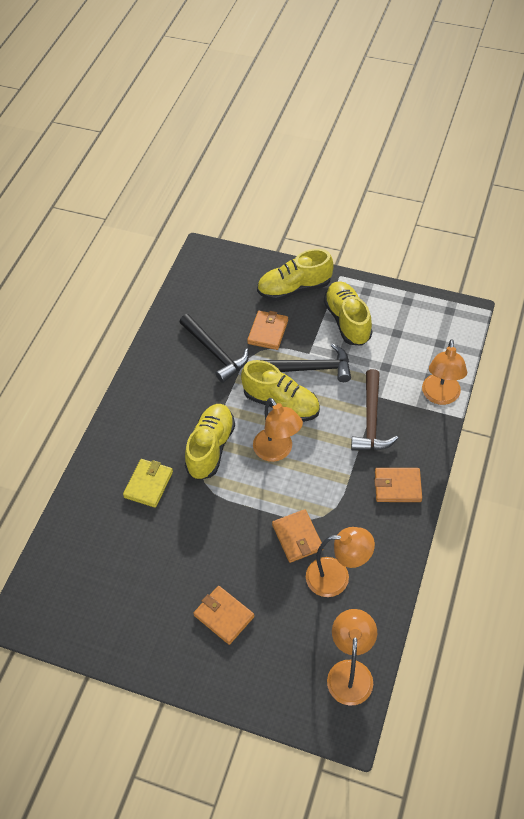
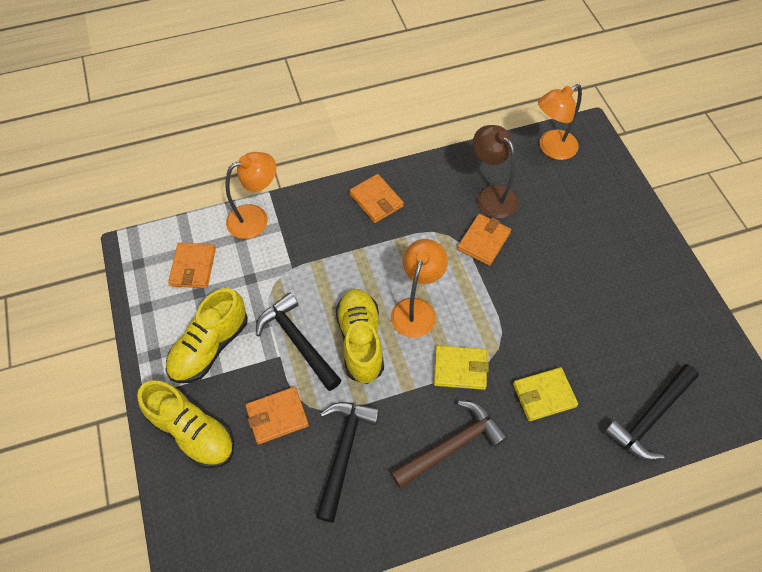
camera: 130 degrees left, 5 degrees up
yellow shoe [185,404,235,480] -> yellow wallet [434,345,489,390]
orange wallet [193,586,254,645] -> orange wallet moved to [168,243,216,288]
orange lamp [306,527,375,597] -> brown lamp [473,125,518,218]
brown hammer [351,369,398,451] -> brown hammer moved to [391,401,508,488]
none -> black hammer [604,364,699,461]

